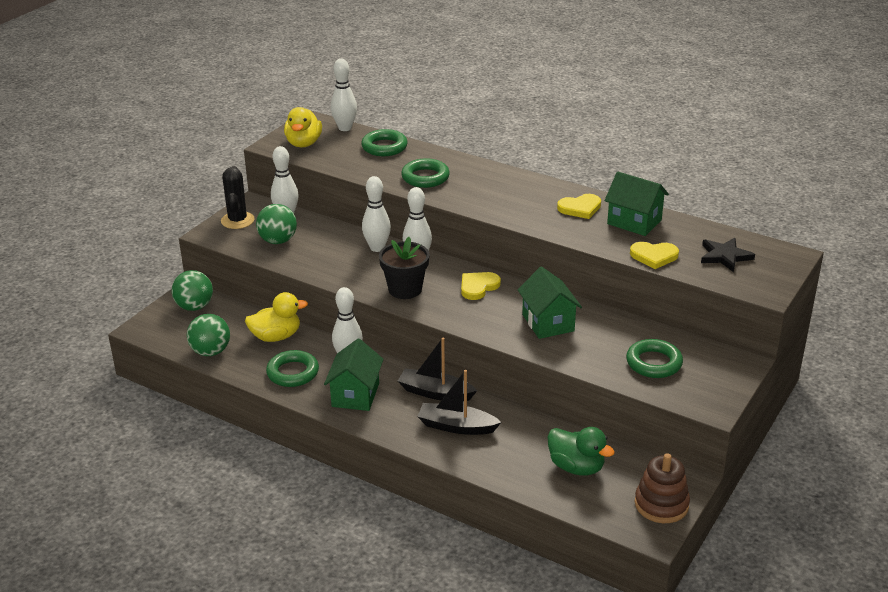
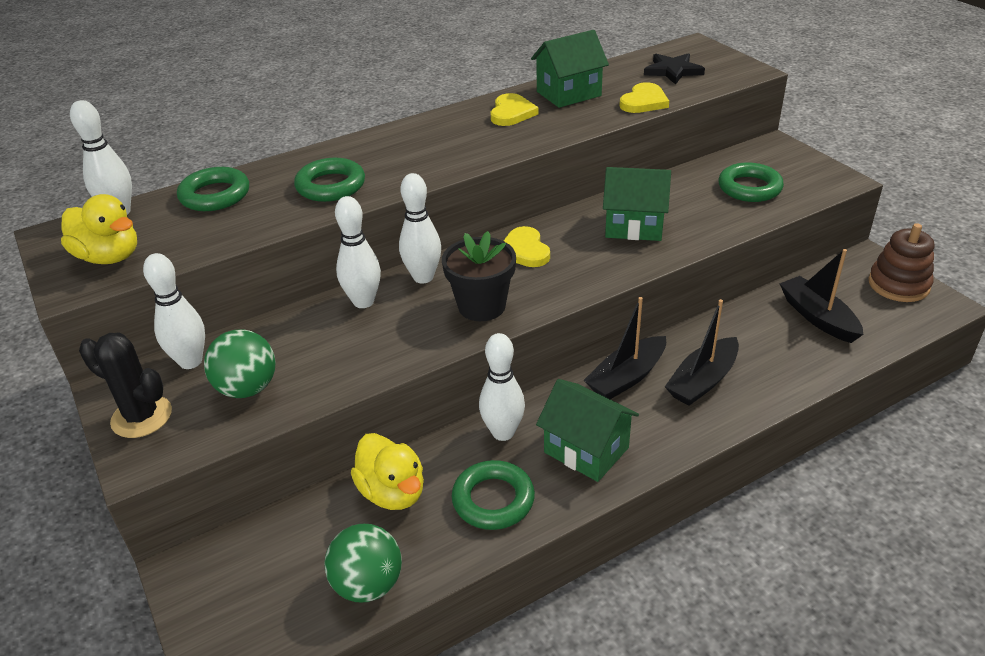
camera: 60 degrees left, 5 degrees up
green ball [172,270,213,311] -> none
yellow duck [245,292,308,342] -> yellow duck turned 135 degrees clockwise [351,433,424,510]
green duck [548,427,615,476] -> black boat [779,249,863,343]

